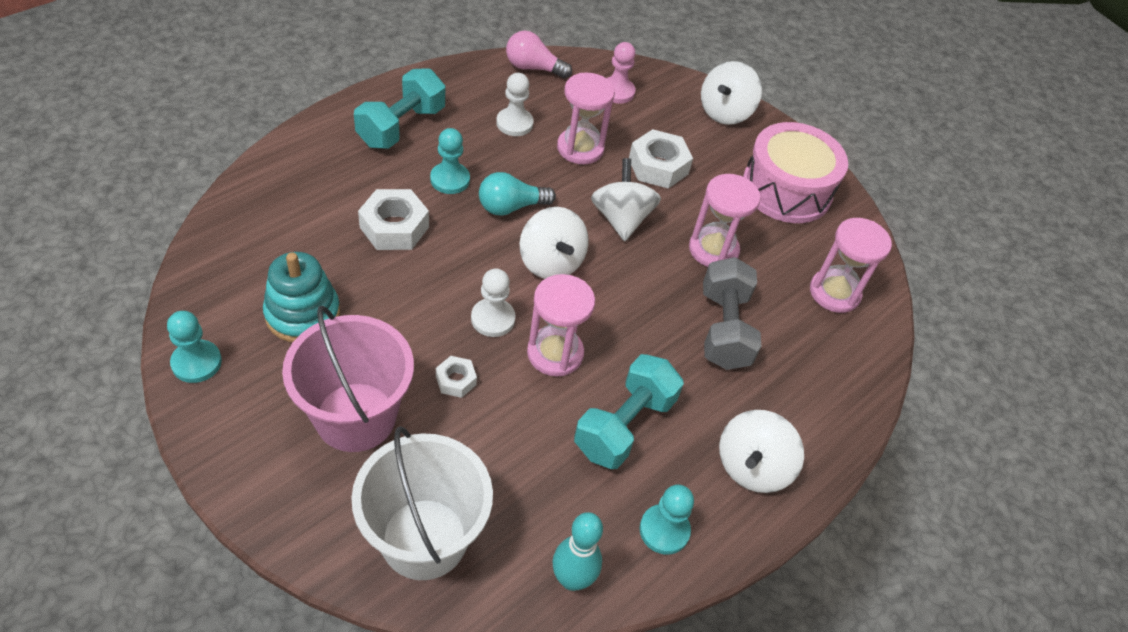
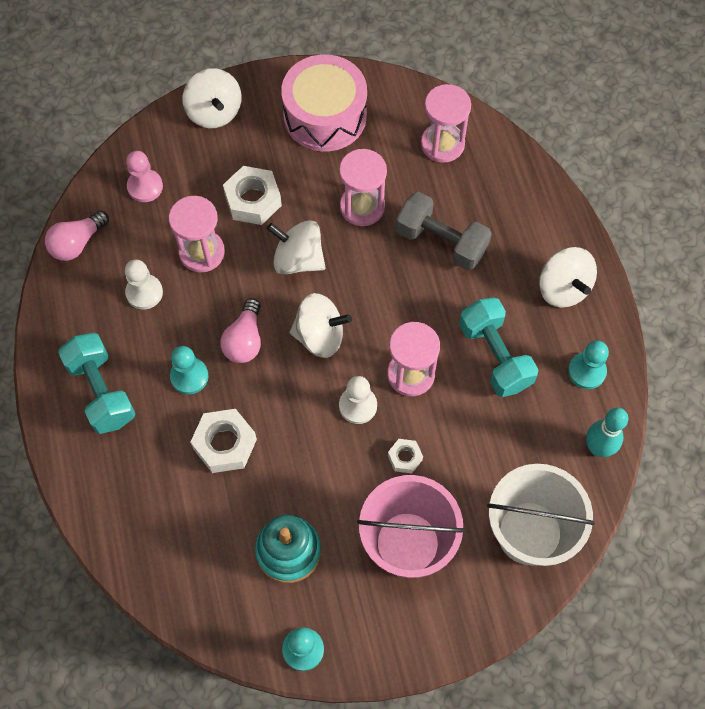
camera: 55 degrees left, 15 degrees up
turquoise light bulb [479,172,556,216] -> pink light bulb [220,298,261,363]

